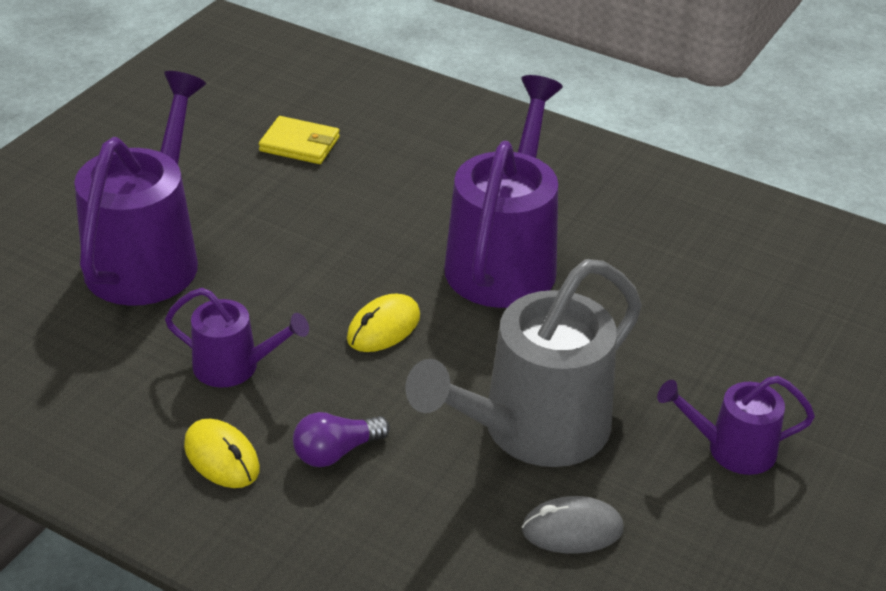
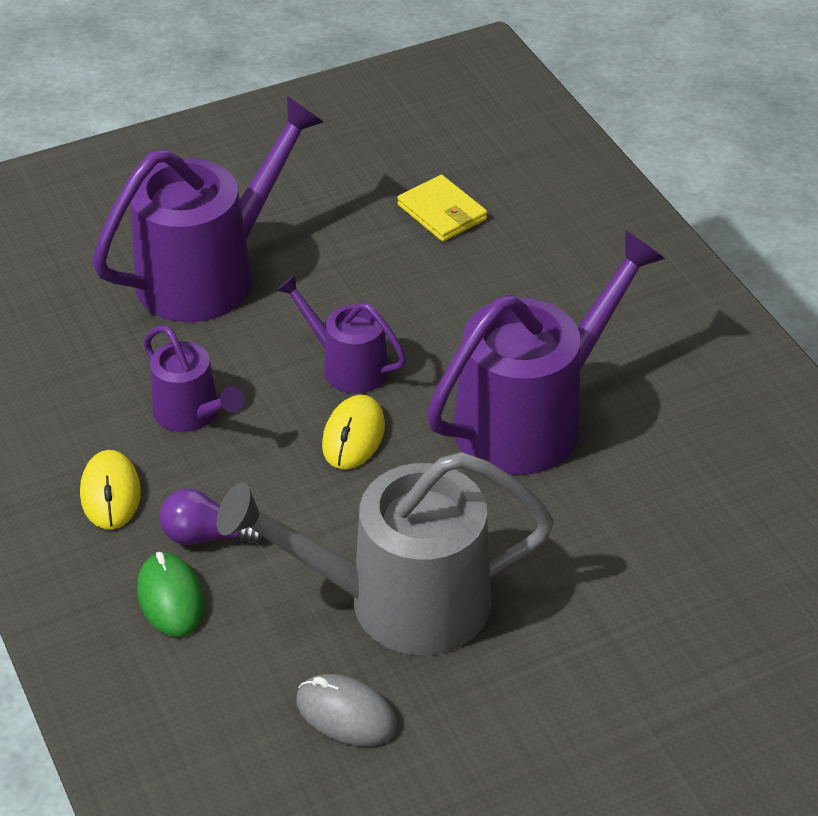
camera: 35 degrees right, 5 degrees up
yellow mouse [347,294,420,352] -> yellow mouse turned 60 degrees counterclockwise [322,395,385,469]
purple watering can [657,376,815,475] -> purple watering can moved to [276,275,406,394]
none -> green mouse [137,552,205,637]

